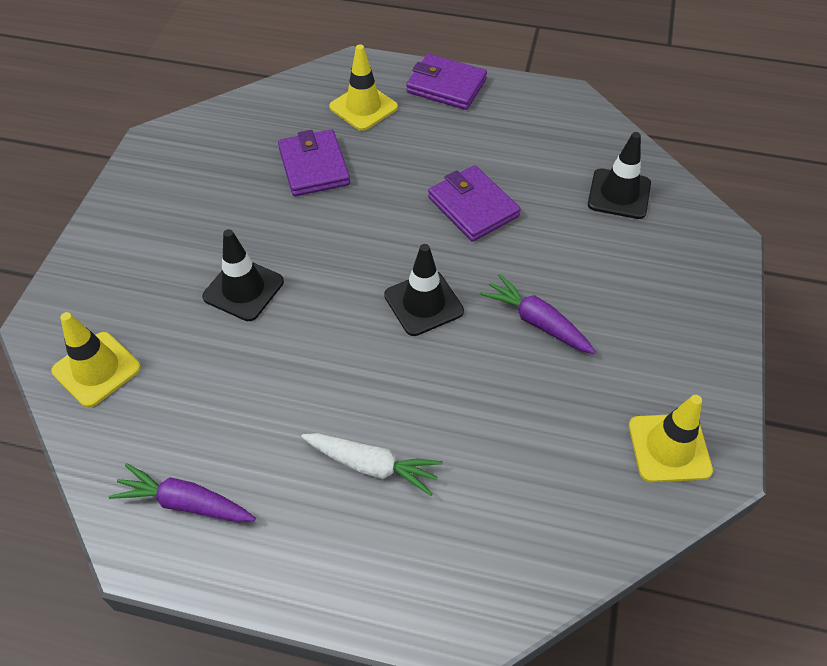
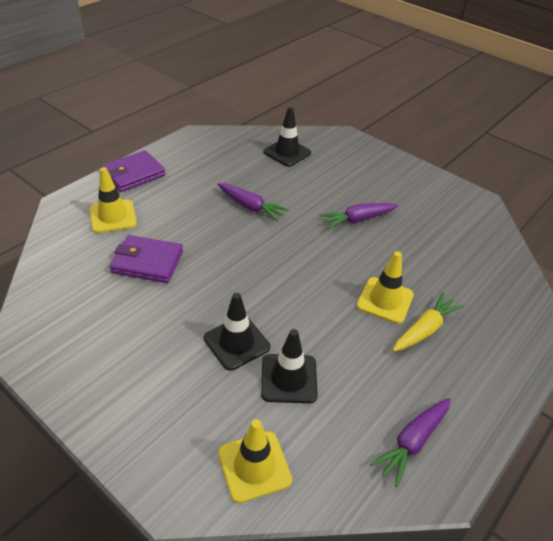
camera: 65 degrees left, 10 degrees down
white carrot [301,433,443,496] -> yellow carrot [393,292,464,352]
black traffic cone [384,244,464,336] -> black traffic cone moved to [261,329,318,403]
purple wallet [428,166,521,242] -> purple carrot [217,183,289,221]
yellow traffic cone [629,395,713,482] -> yellow traffic cone moved to [357,251,414,324]

